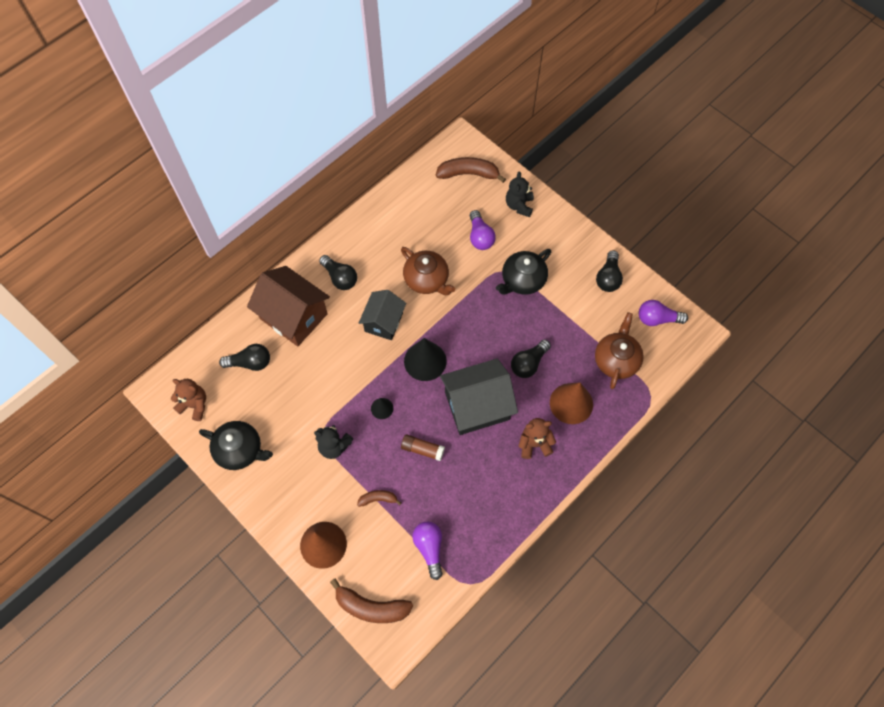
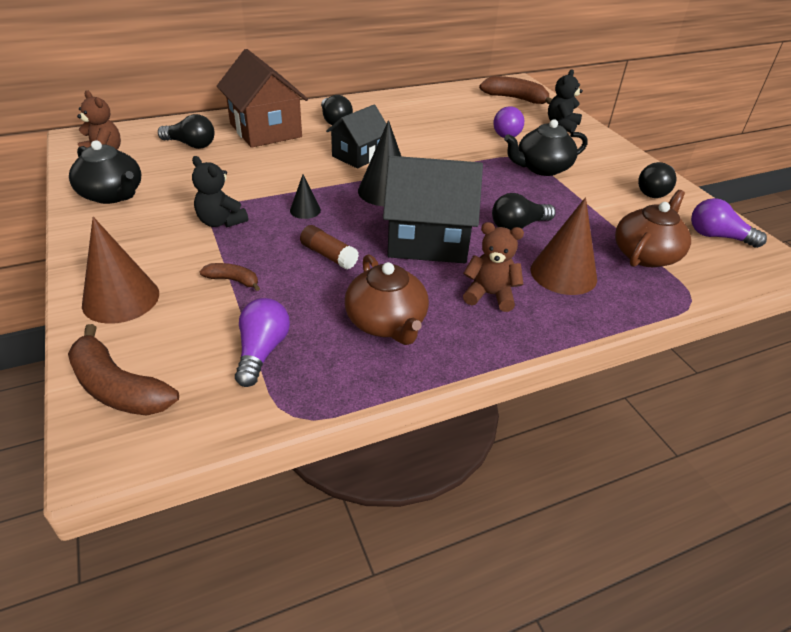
camera: 20 degrees right, 25 degrees down
brown teapot [401,247,455,295] -> brown teapot moved to [345,254,429,345]

